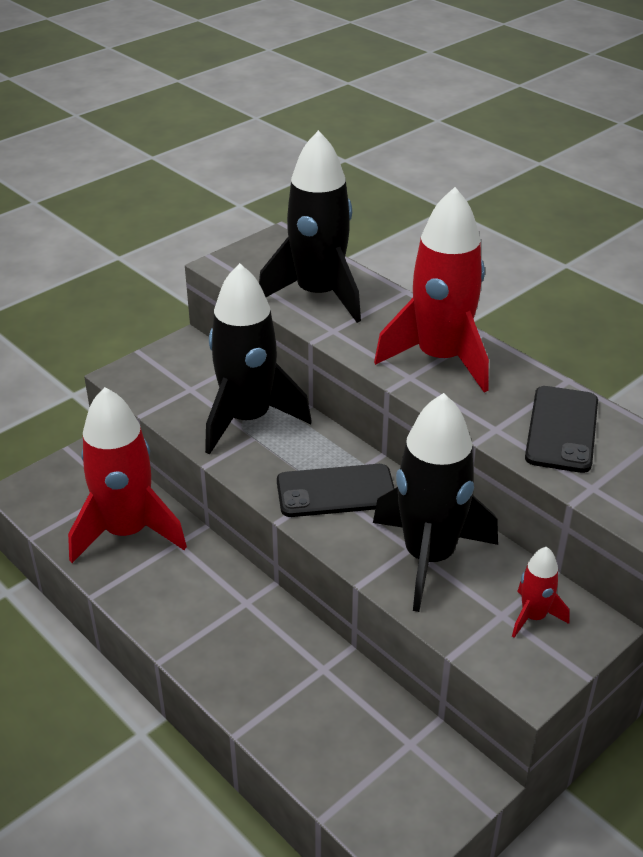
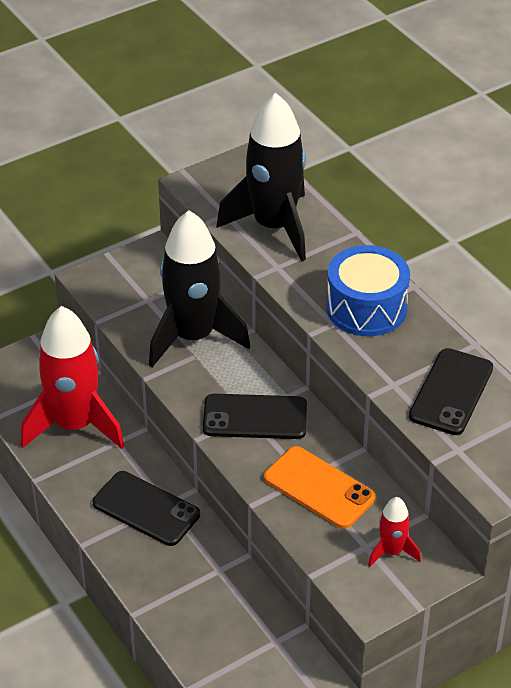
camera: 10 degrees right, 5 degrees up
black rocket [373,393,498,612] -> orange phone [264,446,376,529]
red rocket [374,187,489,392] -> blue drum [326,245,410,336]
none -> black phone [93,471,200,546]

